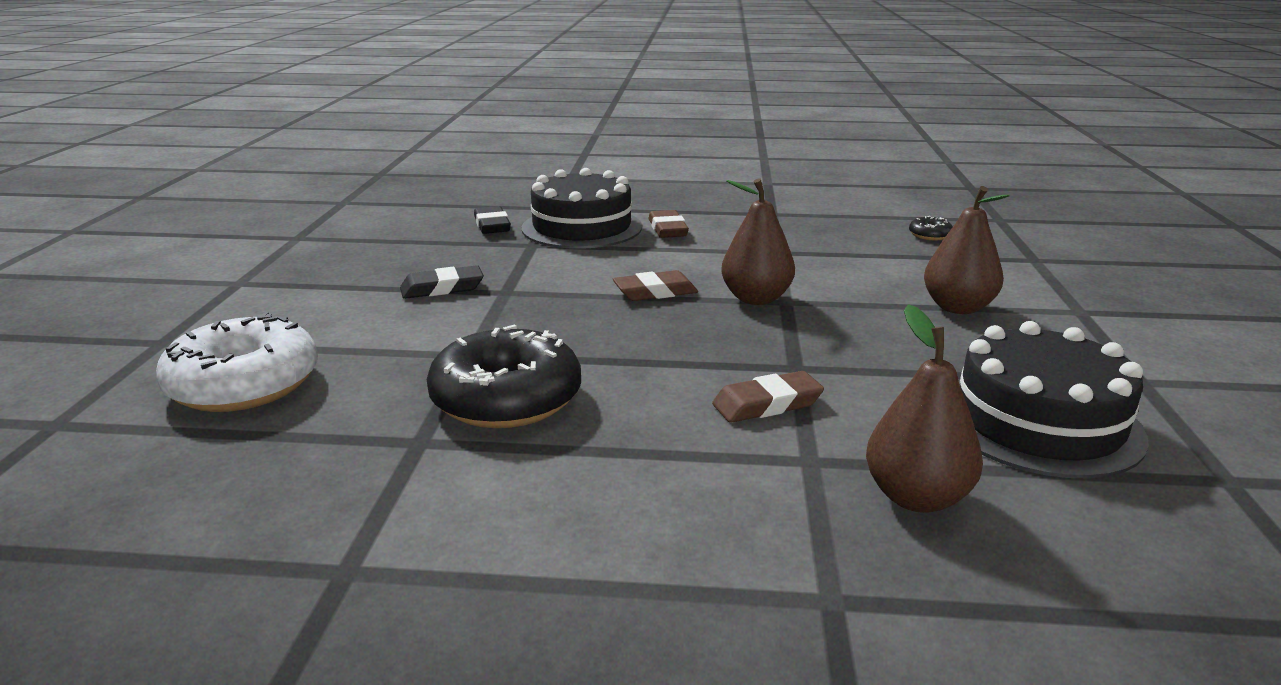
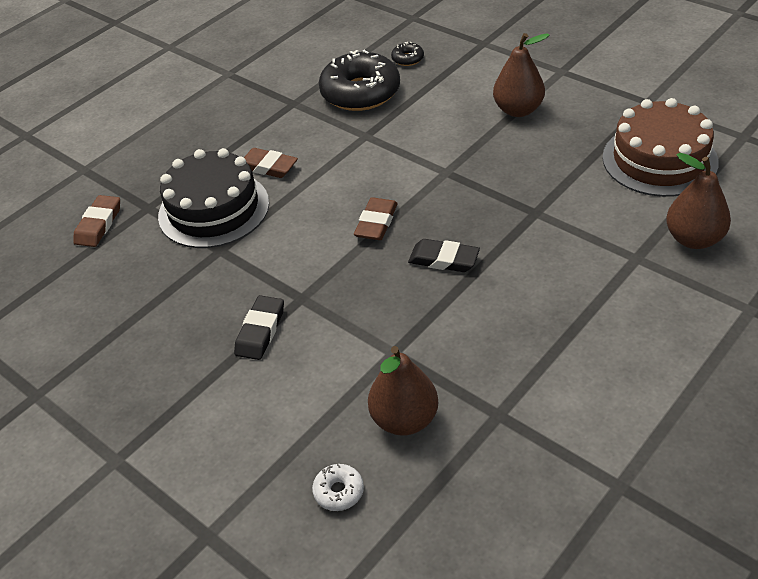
camera: 50 degrees left, 20 degrees up
white donut [156,312,318,412] -> white donut [312,464,364,511], size x0.42
black donut [427,324,581,428] -> black donut moved to [319,50,400,111]
black eraser [474,206,511,234] -> black eraser moved to [408,239,480,272]
brown eraser [712,371,824,423] -> brown eraser moved to [73,195,120,247]
brown pear [721,178,795,305] -> brown pear moved to [368,346,438,436]
black cake [959,321,1149,478] -> brown cake [603,98,719,197]

